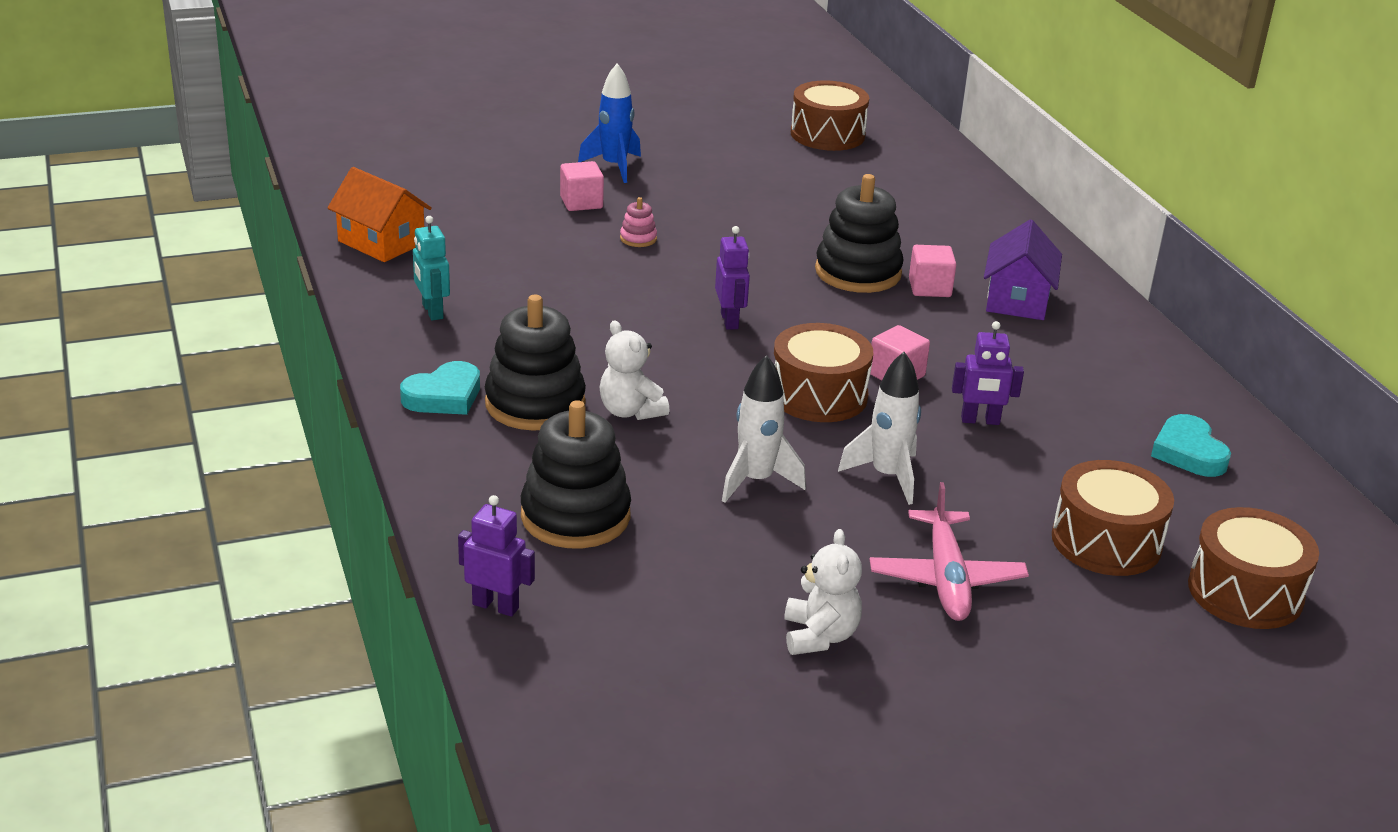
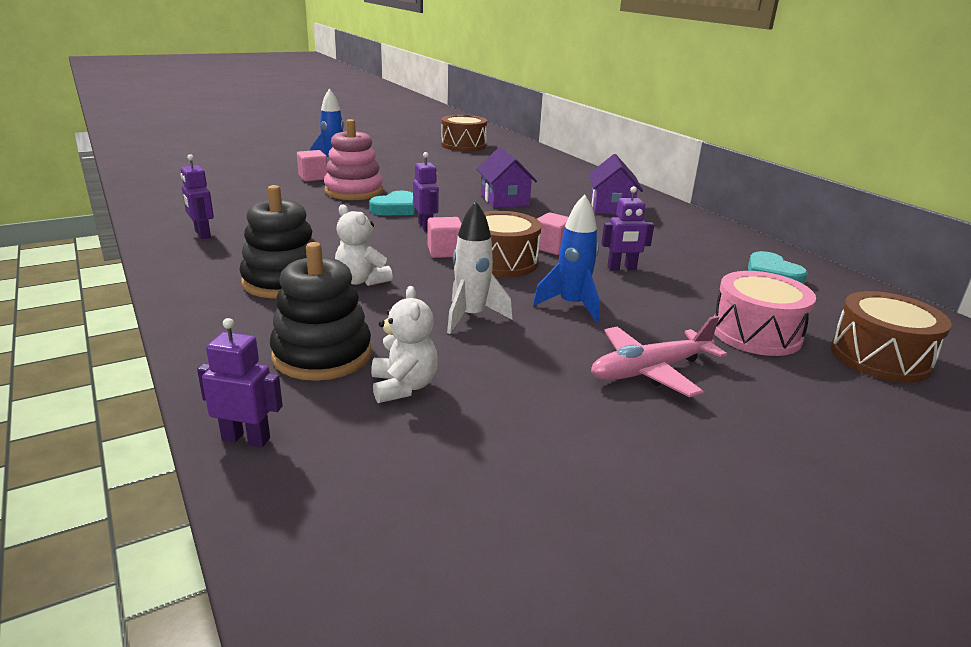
camera: 10 degrees left, 5 degrees down
orange house [327,167,432,262] -> none
turquoise heart [400,361,480,415] -> turquoise heart moved to [369,191,415,215]
turquoise robot [413,216,450,321] -> purple robot [181,154,214,239]
pink stacking toy [620,197,657,247] -> pink stacking toy [324,119,383,200], size x2.30
white teddy bear [784,529,862,655] -> white teddy bear moved to [371,286,438,403]
black stacking toy [815,174,904,293] -> purple house [476,147,537,208]
white rocket [838,352,921,505] -> blue rocket [533,194,600,323]
pink plane [869,482,1029,621] -> pink plane turned 75 degrees clockwise [591,316,727,398]
pink cube [909,245,956,297] -> pink cube moved to [428,217,462,258]
brown drum [1052,460,1174,576] -> pink drum [713,271,816,356]

